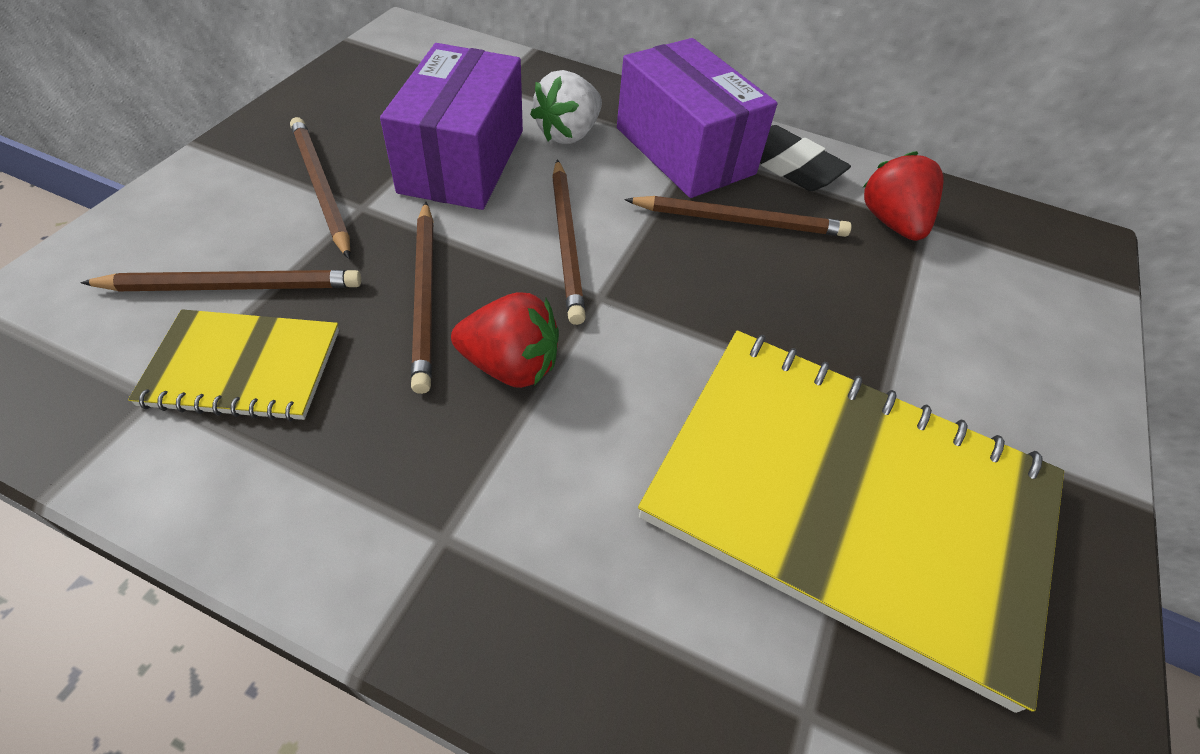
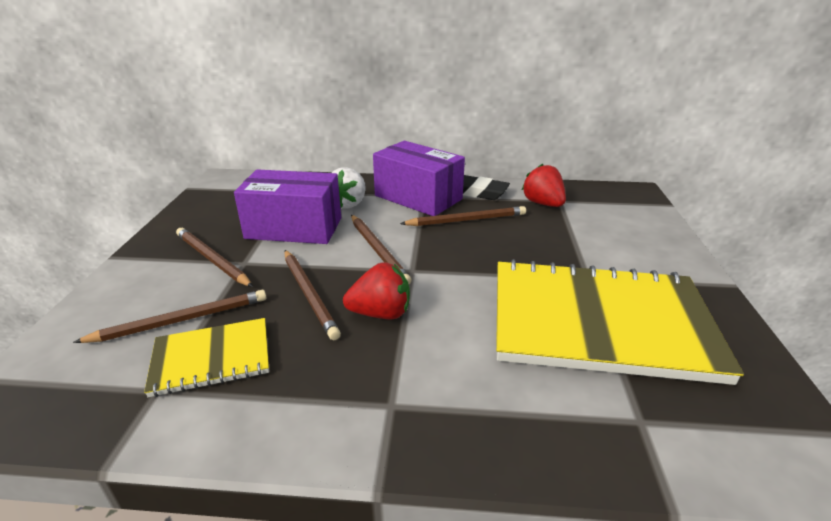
camera: 15 degrees left, 20 degrees down
purple box [380,43,523,210] -> purple box turned 75 degrees counterclockwise [234,169,341,244]

